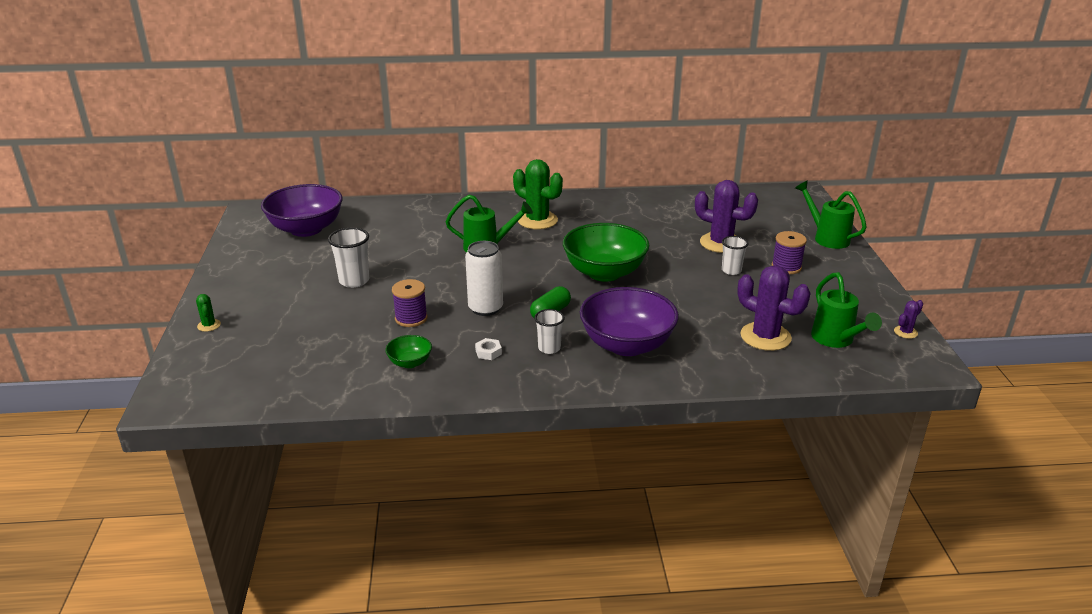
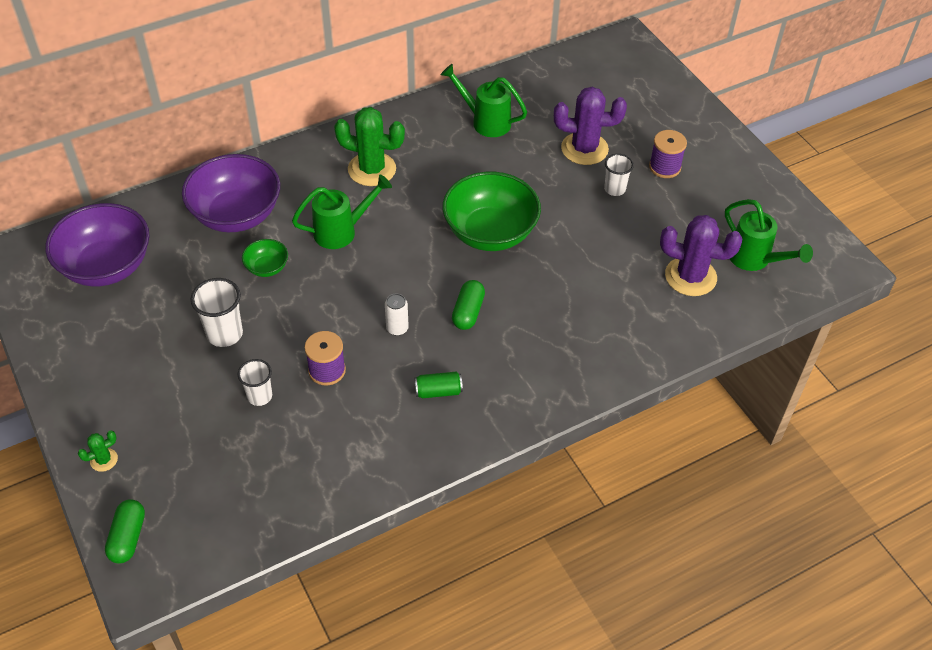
camera: 25 degrees left, 20 degrees up
green cactus [196,294,221,332] -> green cactus turned 75 degrees counterclockwise [78,430,118,472]
green bowl [385,335,432,368] -> green bowl moved to [242,239,288,277]
white can [465,241,503,316] -> white can [385,293,409,336], size x0.56
white nut [475,338,502,360] -> green can [415,372,463,399]
white cup [534,309,565,354] -> white cup moved to [238,359,272,406]
purple bowl [580,287,679,356] -> purple bowl moved to [182,154,280,232]
green watering can [795,181,867,249] -> green watering can moved to [441,64,527,137]
purple cactus [894,300,923,339] -> none
none -> green capsule [105,499,145,563]

